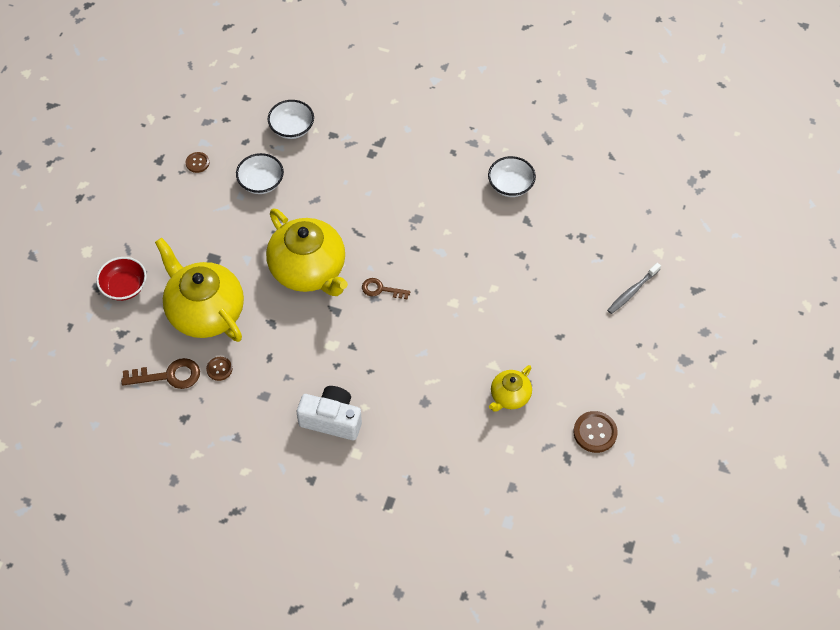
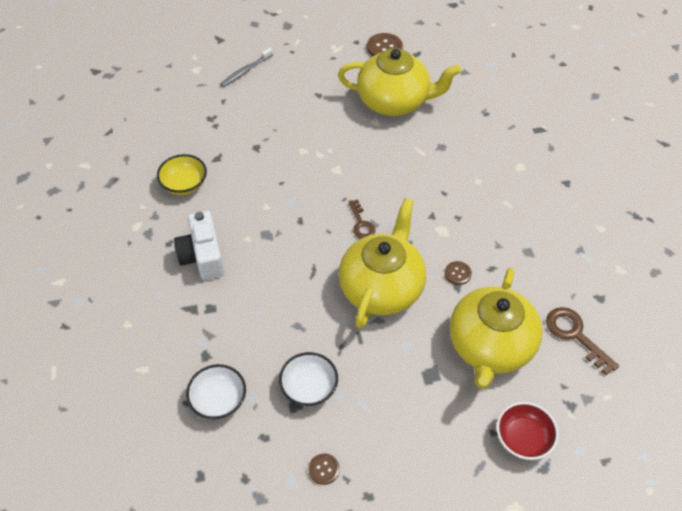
camera: 120 degrees left, 5 degrees down
brown button [206,357,232,381] -> brown button moved to [445,261,472,285]
white camera [297,386,362,440] -> white camera moved to [174,211,224,280]
white bowl [488,156,536,197] -> yellow bowl [157,154,207,195]
yellow teapot [489,365,532,412] -> yellow teapot [338,48,461,116], size x1.99
grey toothbrush [607,263,661,314] -> grey toothbrush turned 120 degrees clockwise [220,47,273,87]

